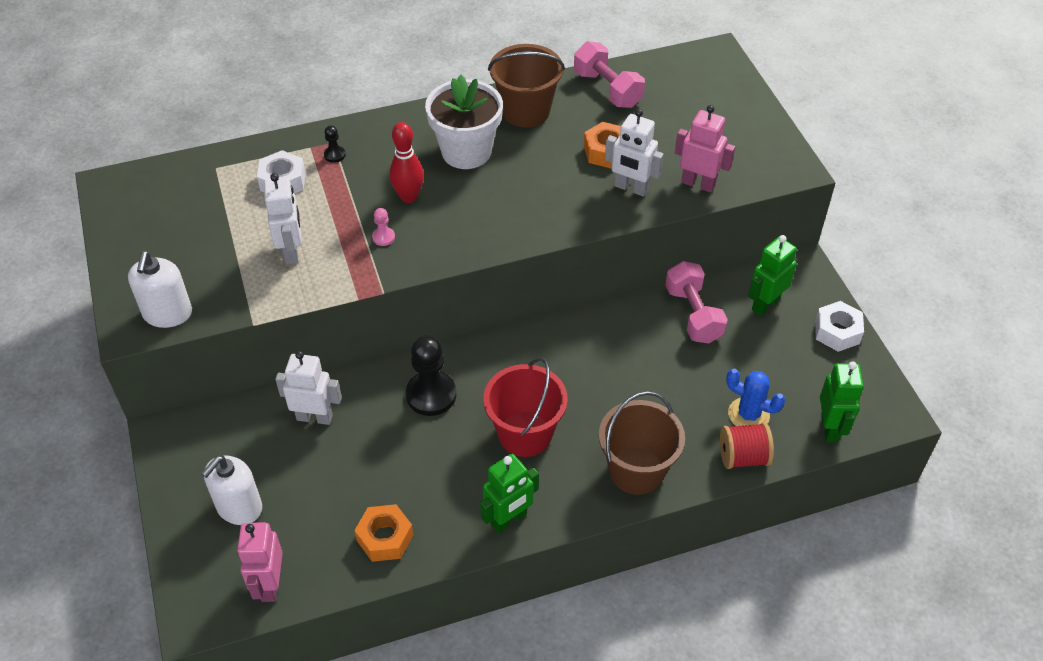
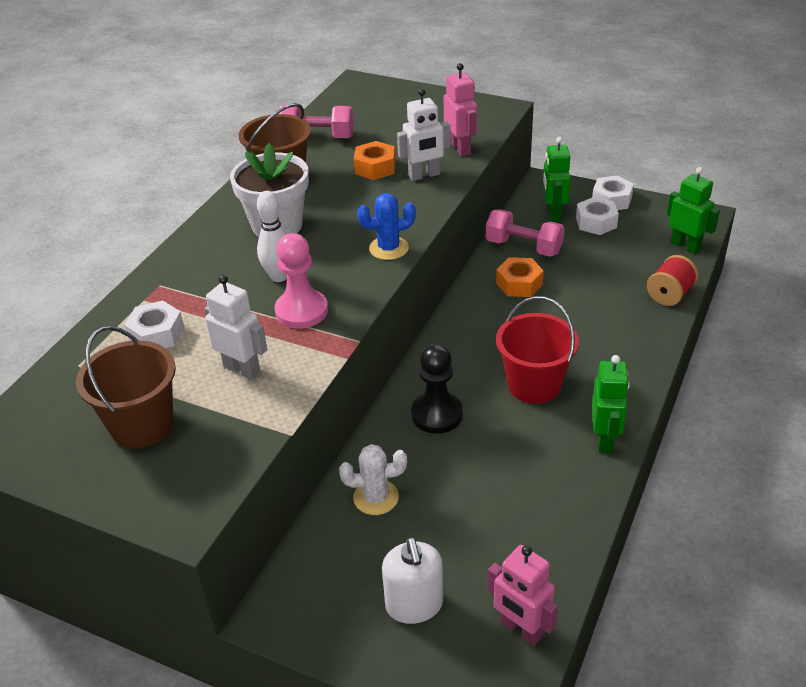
camera: 45 degrees left, 10 degrees down
white soap dispenser [128,251,192,328] -> none
white robot [275,351,342,425] -> white cactus [339,444,407,515]
black pawn [324,125,346,163] -> none
orange nut [354,504,413,562] -> orange nut moved to [496,257,544,297]
pink pawn [372,208,395,246] -> pink pawn [275,233,328,329], size x2.21
red bowling pin [390,122,424,203] -> white bowling pin [257,191,287,282]
brown bucket [599,391,685,495] -> brown bucket moved to [76,326,176,449]
pink robot [675,105,735,193] -> pink robot turned 90 degrees clockwise [444,63,477,156]
blue cactus [726,369,785,426] -> blue cactus moved to [357,193,416,260]
none -> white nut [576,197,619,235]

